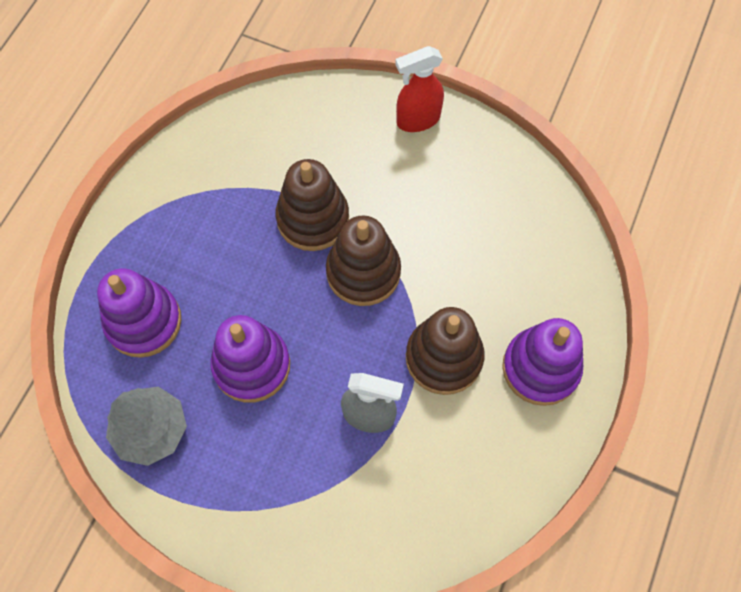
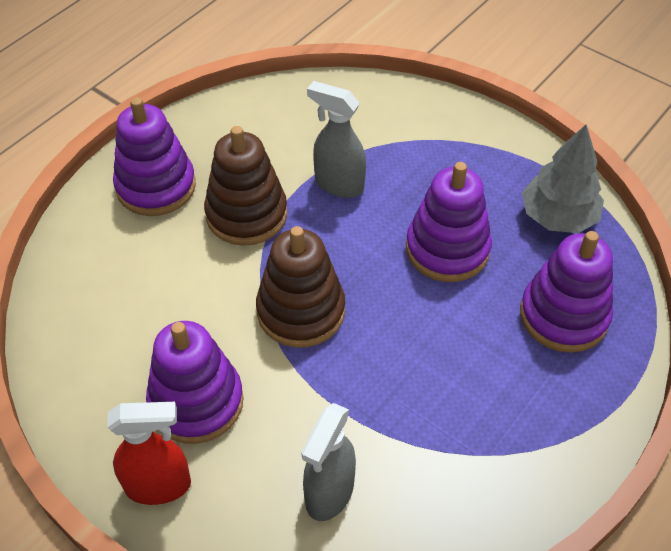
camera: 165 degrees left, 15 degrees down
brown stacking toy [275,159,349,251] -> none
none -> purple stacking toy [146,321,244,444]
none -> grey spray bottle [301,403,356,521]

